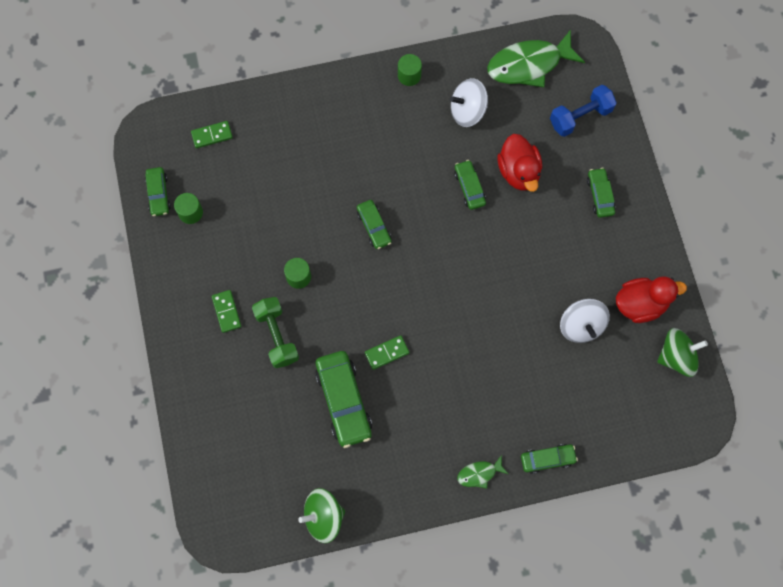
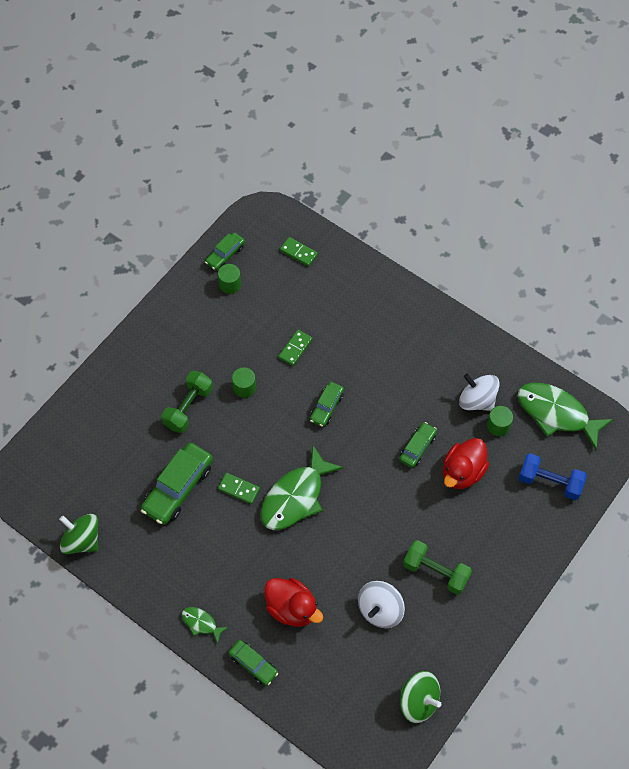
camera: 50 degrees right, 10 degrees down
green domino [212,290,241,333] -> green domino moved to [278,330,312,366]
green cylinder [398,54,422,86] -> green cylinder moved to [487,406,513,436]
green car [587,168,615,218] -> none
red duck [616,276,687,323] -> red duck moved to [264,578,323,627]
none -> green fish [260,445,344,530]
none -> green dumbbell [403,540,472,595]

